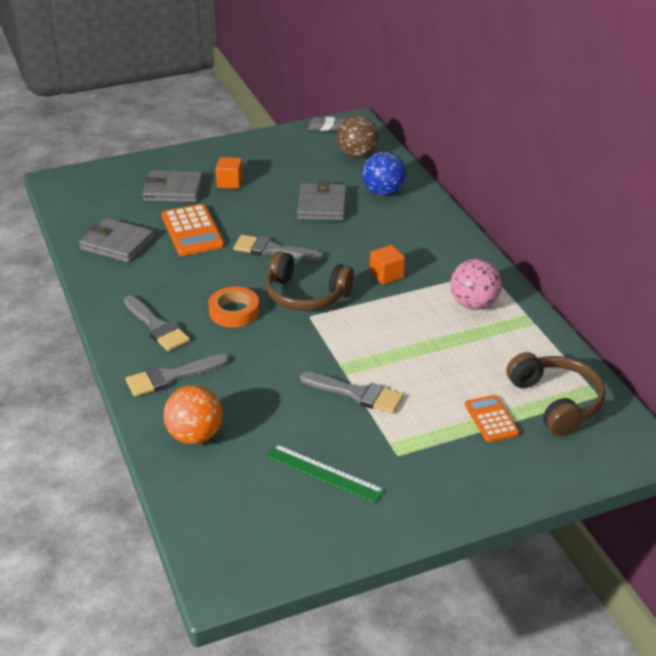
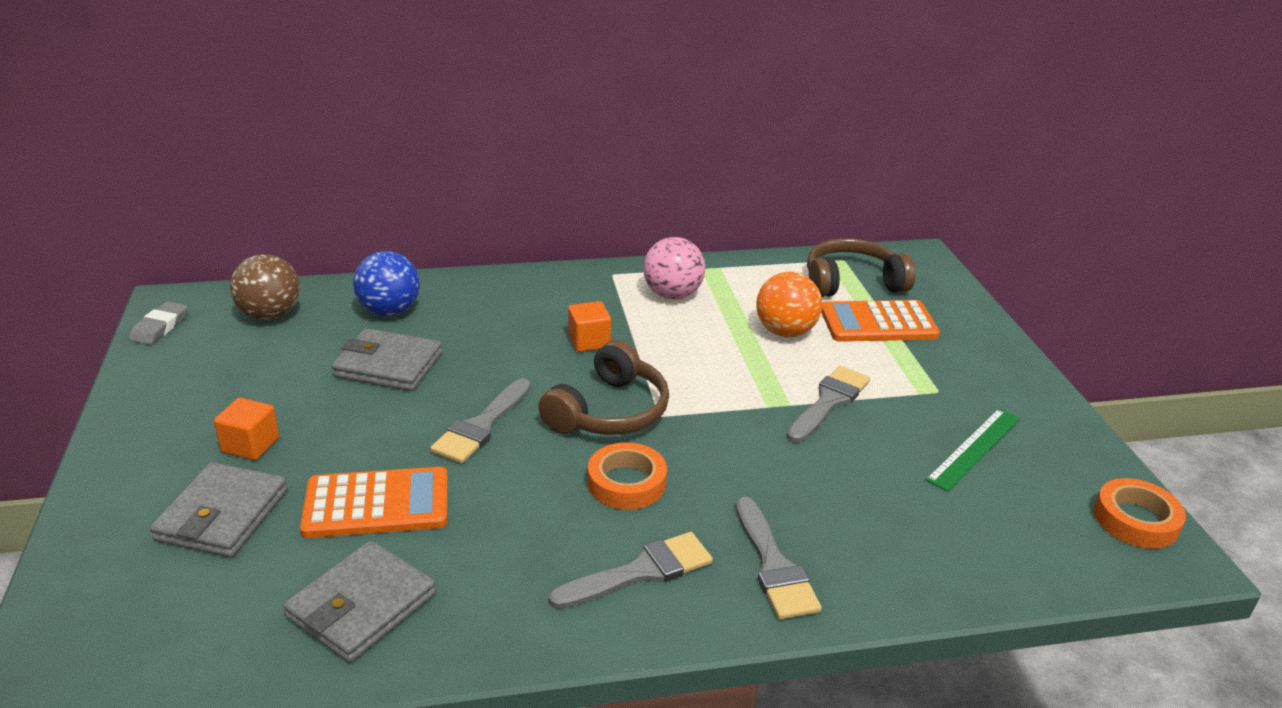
camera: 80 degrees left, 5 degrees down
orange ball [163,385,223,445] -> orange ball moved to [756,272,822,337]
orange calculator [465,395,519,442] -> orange calculator [821,300,940,342], size x1.62
none -> orange tape [1094,478,1186,549]

